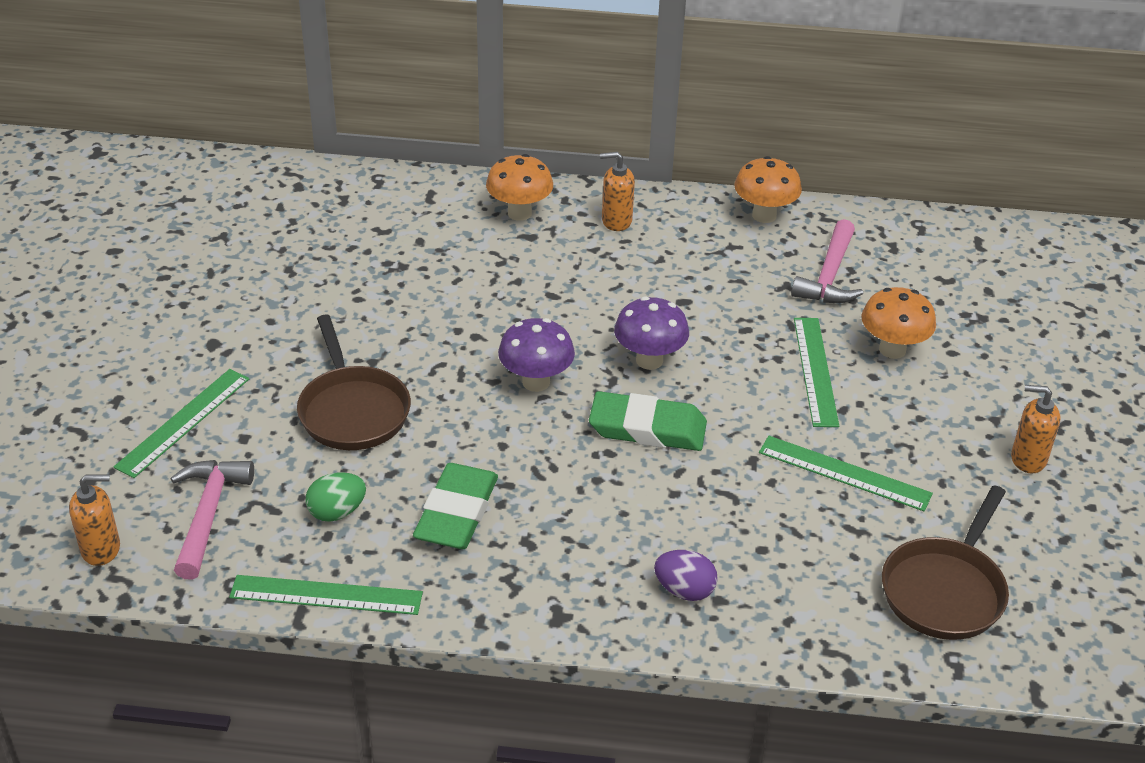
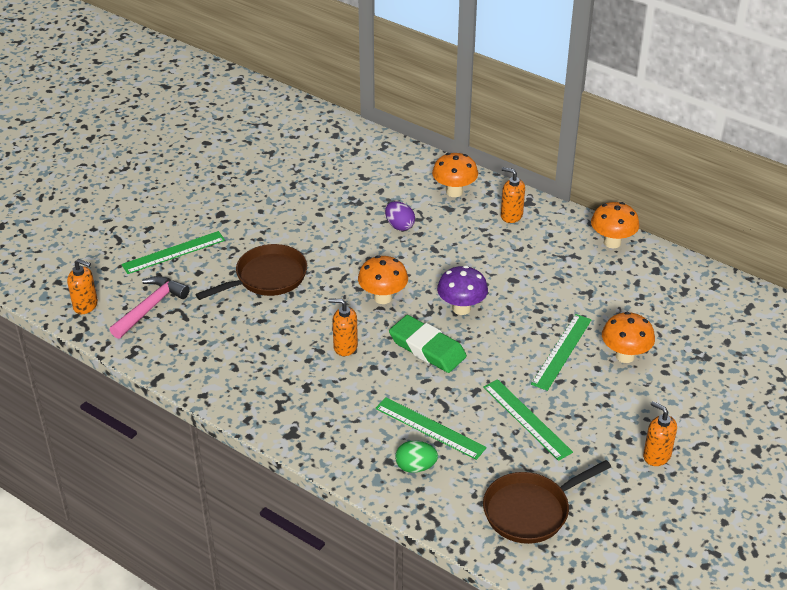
camera: 30 degrees right, 0 degrees up
green ruler [229,575,423,615] -> green ruler moved to [375,397,487,460]
brown pan [297,314,411,450] -> brown pan turned 135 degrees counterclockwise [195,244,307,300]
green egg [305,472,366,522] -> green egg moved to [395,441,438,473]
green eraser [413,463,498,549] -> none
purple mushroom [498,318,575,392] -> orange mushroom [358,255,408,304]
purple egg [654,550,718,601] -> purple egg moved to [385,201,415,231]
pink hammer [791,219,863,303] -> none
none -> orange soap dispenser [328,298,358,356]

